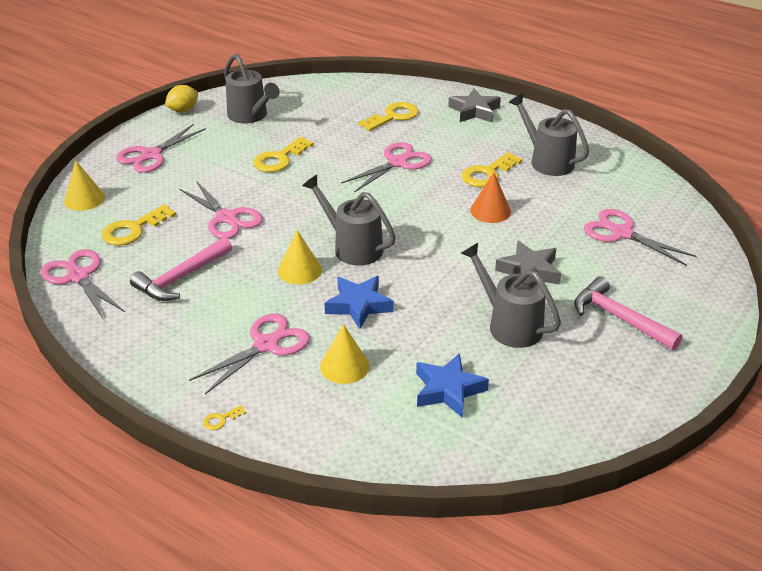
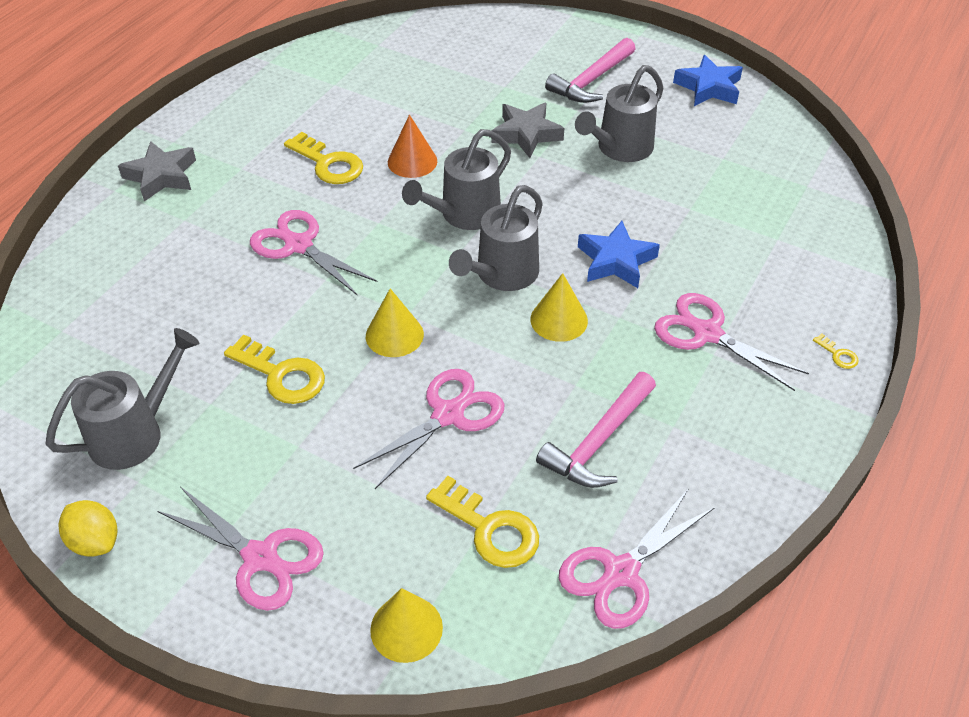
camera: 95 degrees left, 10 degrees up
pink hammer [130,237,232,301] -> pink hammer turned 90 degrees clockwise [536,372,656,488]
yellow cone [320,324,369,384] -> yellow cone moved to [366,288,424,357]
yellow key [358,102,419,131] -> none
blue star [416,353,489,418] -> blue star moved to [673,55,743,106]
grey watering can [509,93,589,176] -> grey watering can moved to [402,129,511,230]
pink scissors [584,209,697,266] -> none

